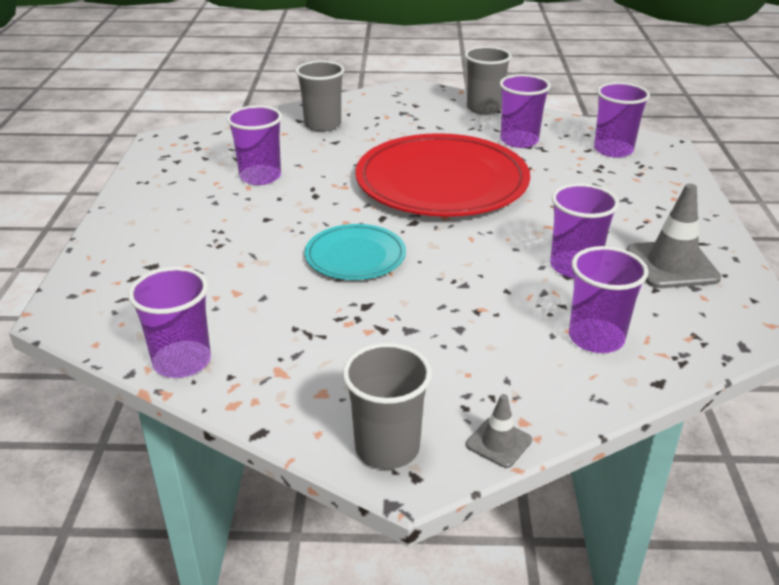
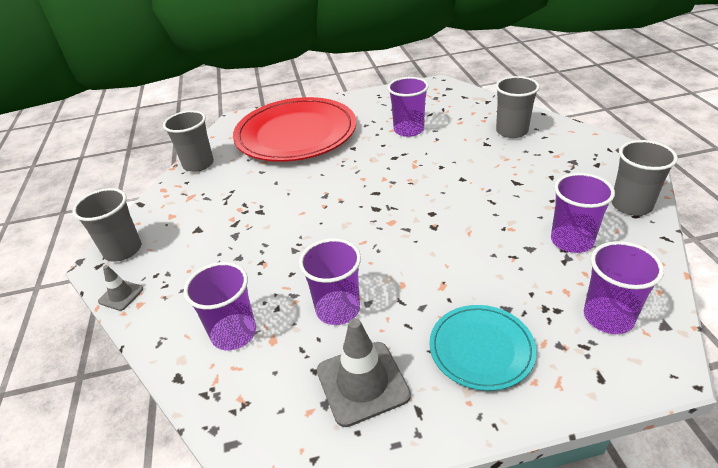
camera: 80 degrees right, 5 degrees up
purple cup [128,267,211,378] -> grey cup [163,110,214,172]
turquoise plate [305,224,406,280] -> turquoise plate moved to [429,305,537,391]
red plate [356,133,530,217] -> red plate moved to [233,97,356,162]

